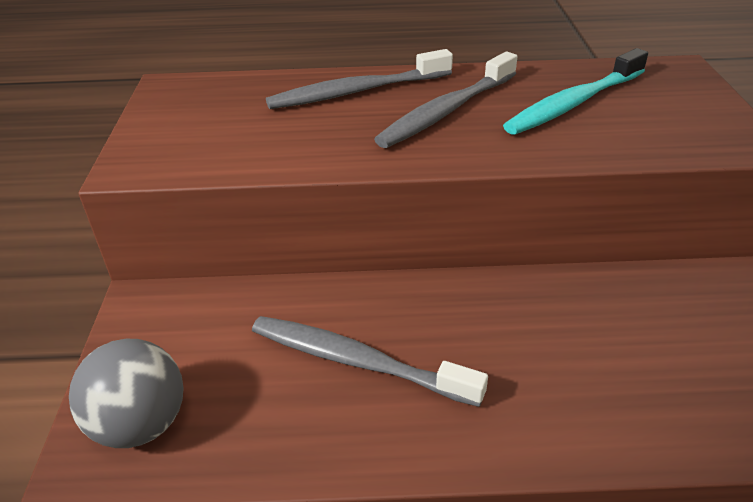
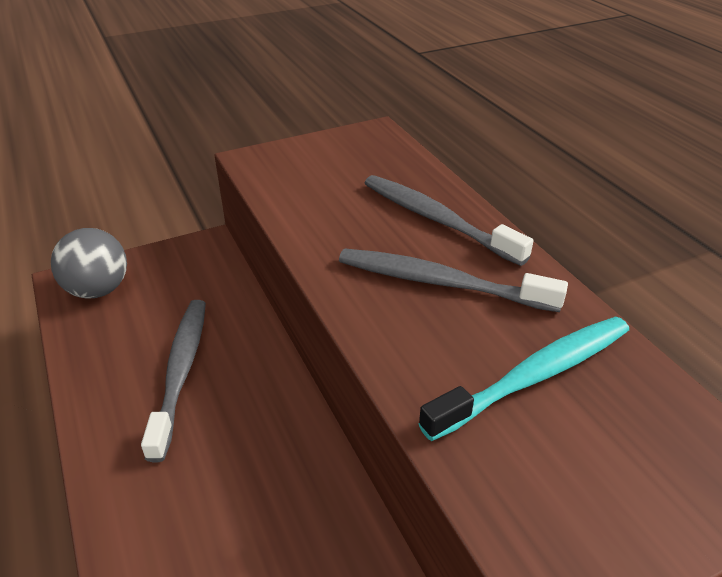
camera: 65 degrees right, 0 degrees up
turquoise toothbrush [503,48,648,135] -> turquoise toothbrush turned 120 degrees clockwise [418,317,629,441]

